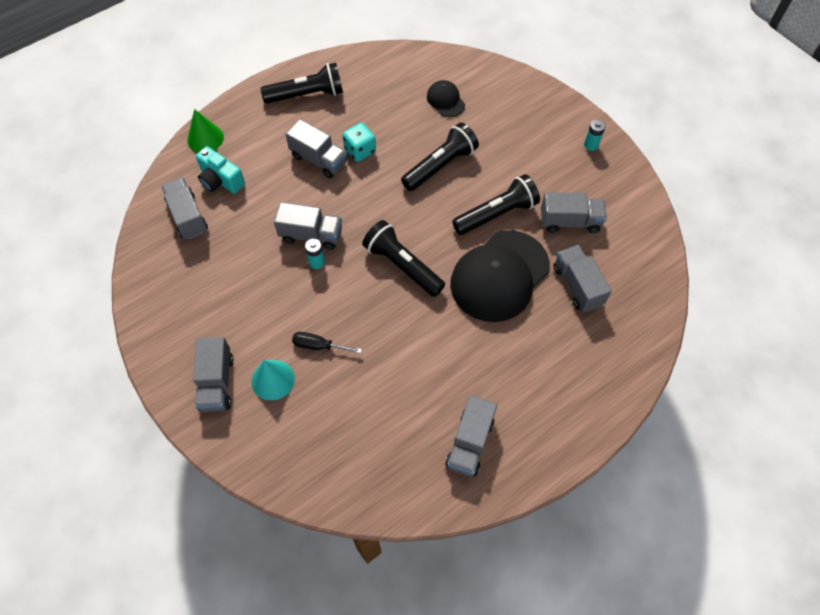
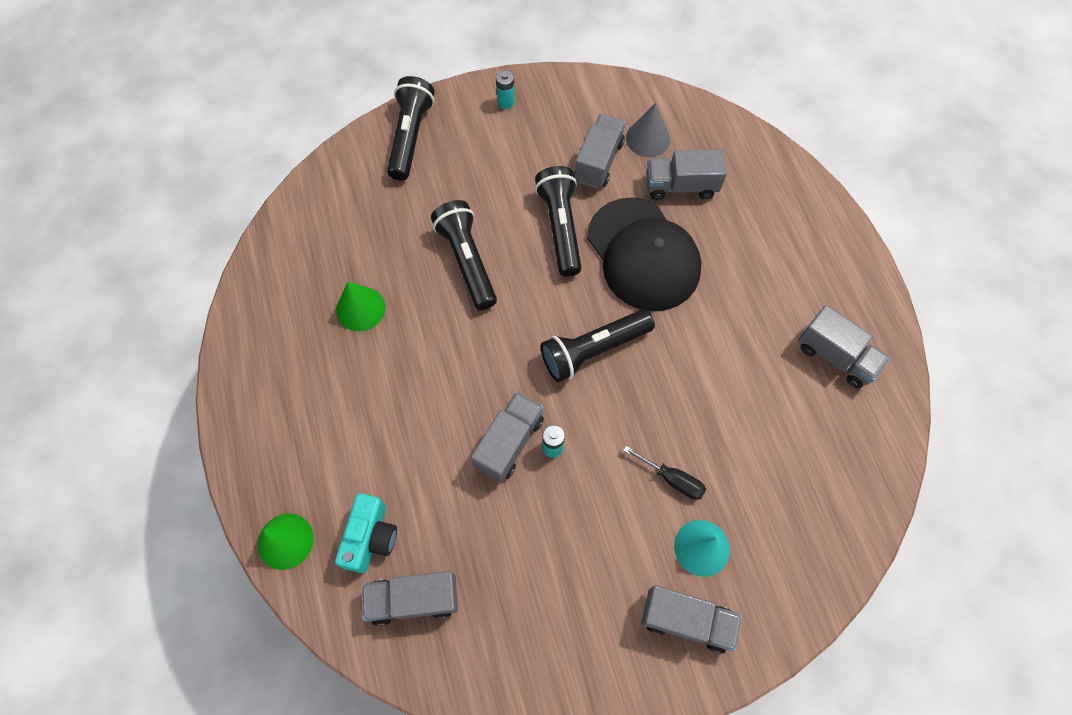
camera: 70 degrees left, 5 degrees up
turquoise camera [196,146,245,194] -> turquoise camera turned 45 degrees counterclockwise [335,493,397,573]
black flashlight [260,63,343,103] -> black flashlight moved to [387,76,435,181]
grey truck [285,119,347,178] -> none
black screwdriver [292,332,362,353] -> black screwdriver turned 90 degrees counterclockwise [623,446,706,500]
turquoise dice [343,123,376,162] -> none
black cap [427,80,465,117] -> none
none -> green cone [336,282,386,331]
none -> grey cone [626,103,670,157]

